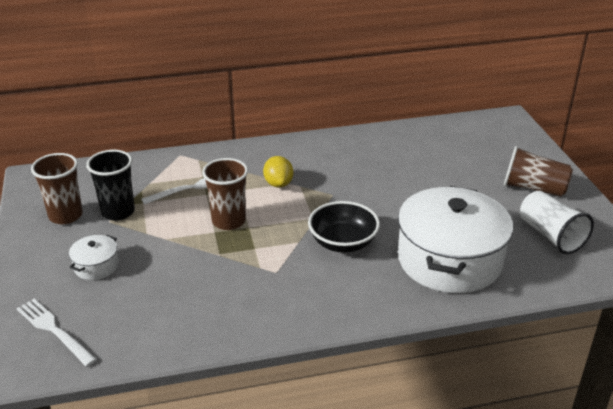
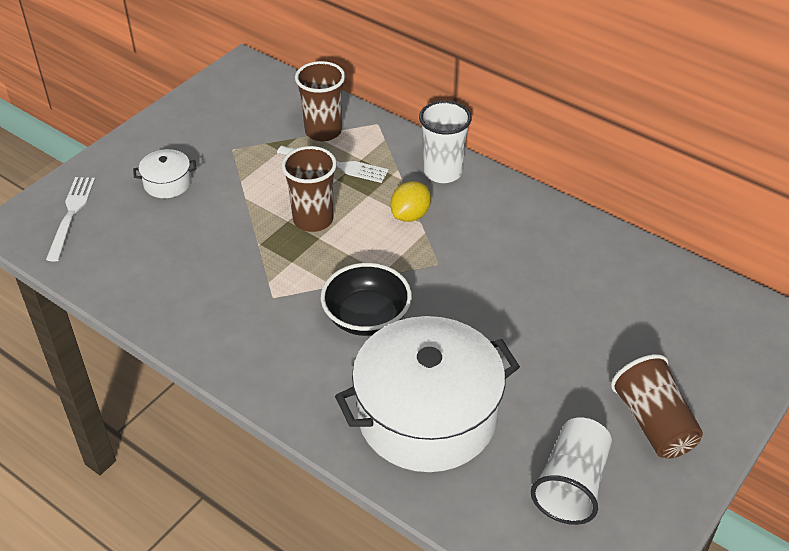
camera: 50 degrees right, 10 degrees up
brown cup [31,153,83,224] -> brown cup moved to [295,61,345,141]
black cup [86,150,135,221] -> none
none -> white cup [419,100,472,183]

